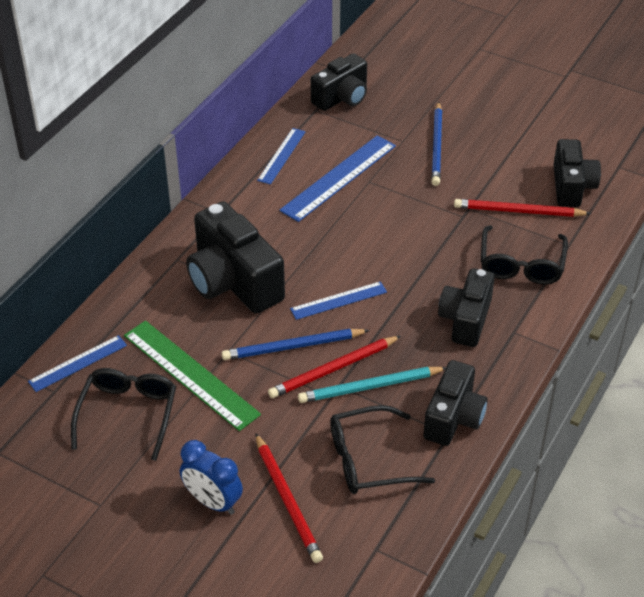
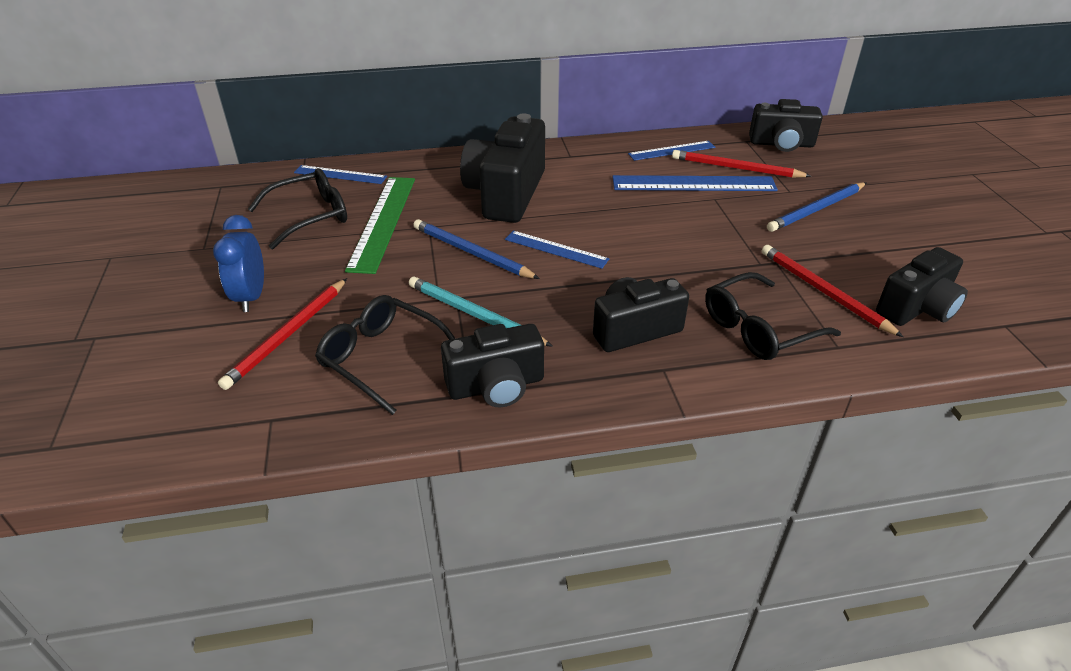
camera: 50 degrees right, 5 degrees down
red pencil [268,336,401,398] -> red pencil moved to [672,150,811,178]

